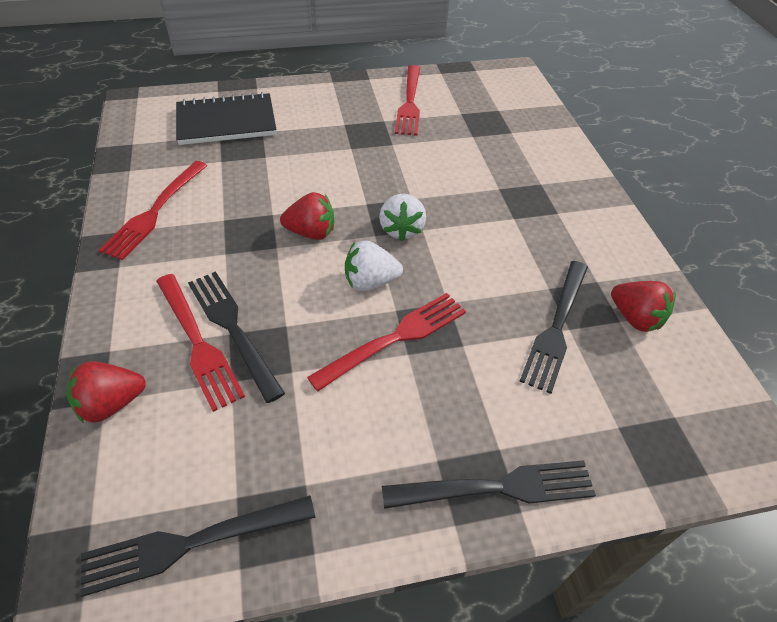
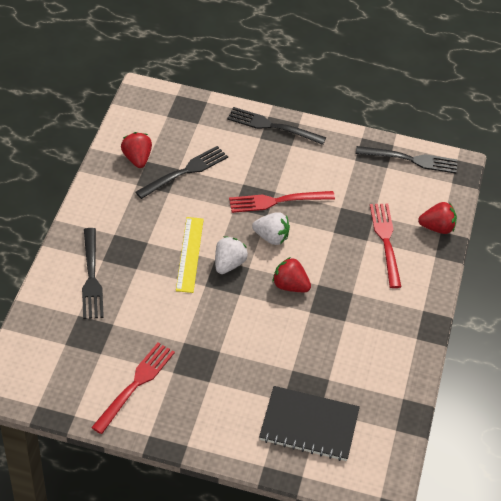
camera: 155 degrees left, 0 degrees up
red fork [99,161,208,260] -> none
black fork [188,271,285,403] -> black fork moved to [82,228,104,319]
none -> yellow ruler [176,217,204,293]

